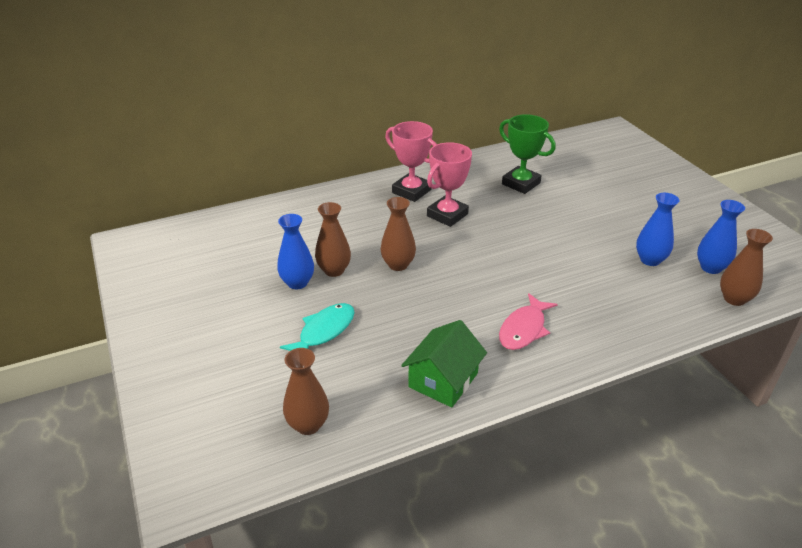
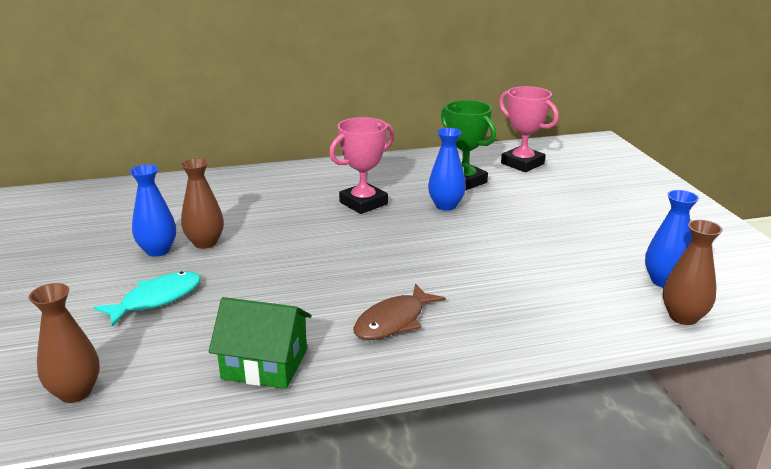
camera: 10 degrees right, 10 degrees down
brown vase [381,197,416,271] -> none
pink trophy [385,121,437,202] -> pink trophy moved to [499,86,559,172]
green house [401,320,487,408] -> green house turned 60 degrees clockwise [209,297,312,389]
pink fish [499,293,558,350] -> brown fish [353,283,446,340]
blue vase [636,193,679,266] -> blue vase moved to [428,128,466,211]

